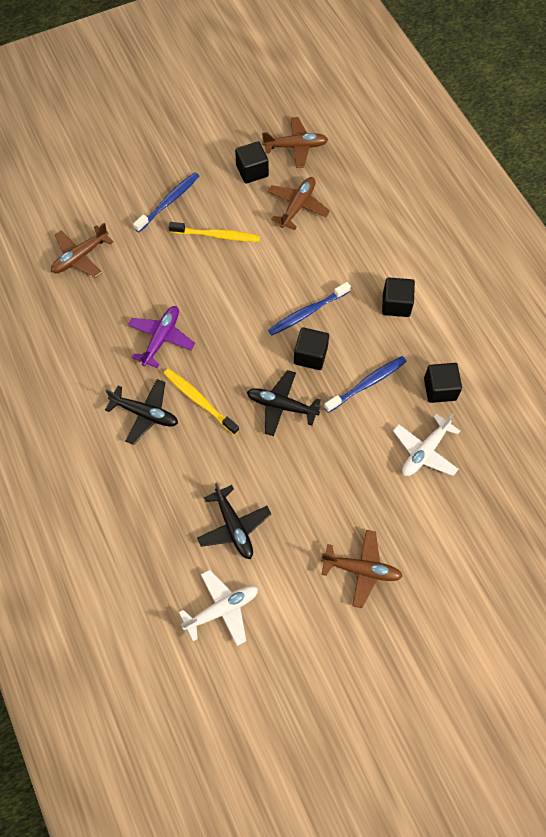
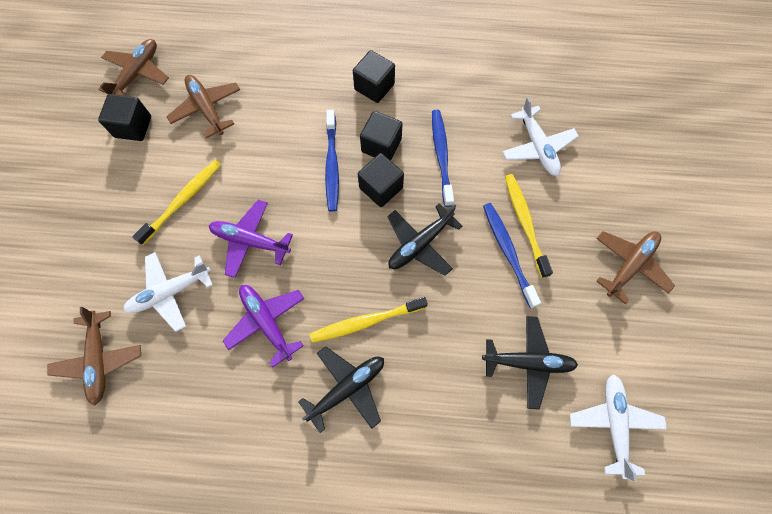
camera: 60 degrees left, 5 degrees up
blue toothbrush [133,172,199,232] -> blue toothbrush moved to [483,203,541,308]
black cube [424,363,462,403] -> black cube moved to [360,111,403,161]
none -> white plane [123,252,213,332]
none -> purple plane [209,200,293,278]
none -> yellow toothbrush [505,174,553,278]

